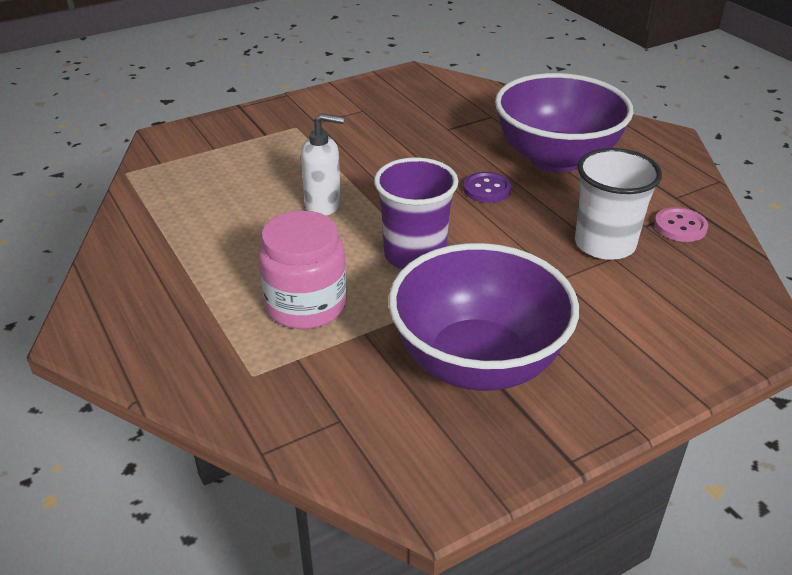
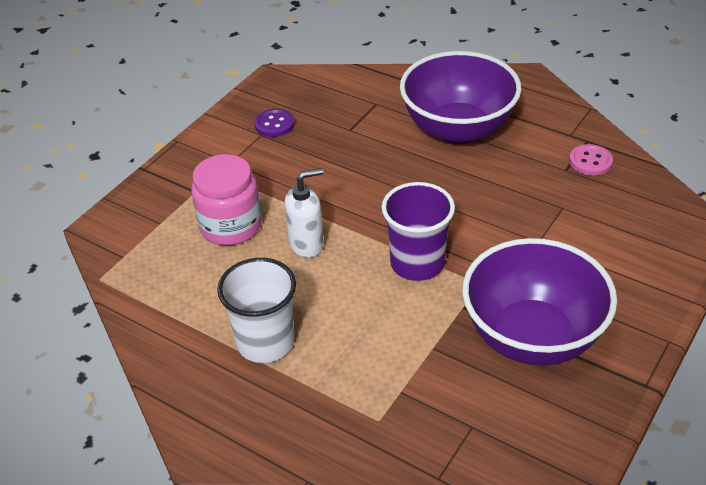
camera: 25 degrees left, 5 degrees up
pink jar [258,211,347,329] -> pink jar moved to [191,154,262,245]
purple button [463,172,512,203] -> purple button moved to [254,109,294,137]
white cup [575,148,662,260] -> white cup moved to [217,258,296,363]

